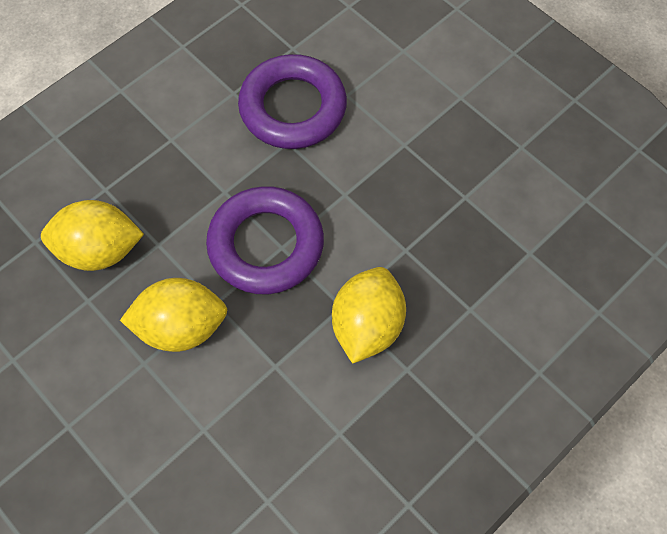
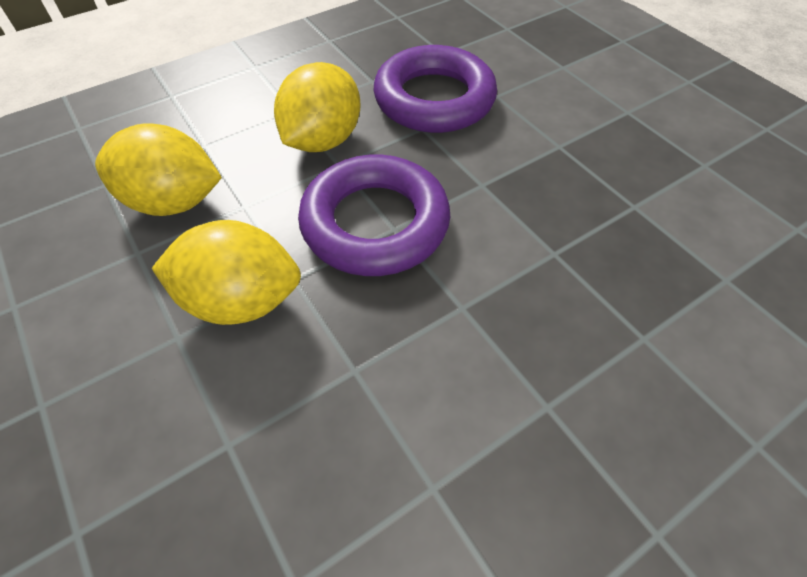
camera: 10 degrees right, 10 degrees down
yellow lemon [332,267,406,364] -> yellow lemon moved to [274,62,361,152]

